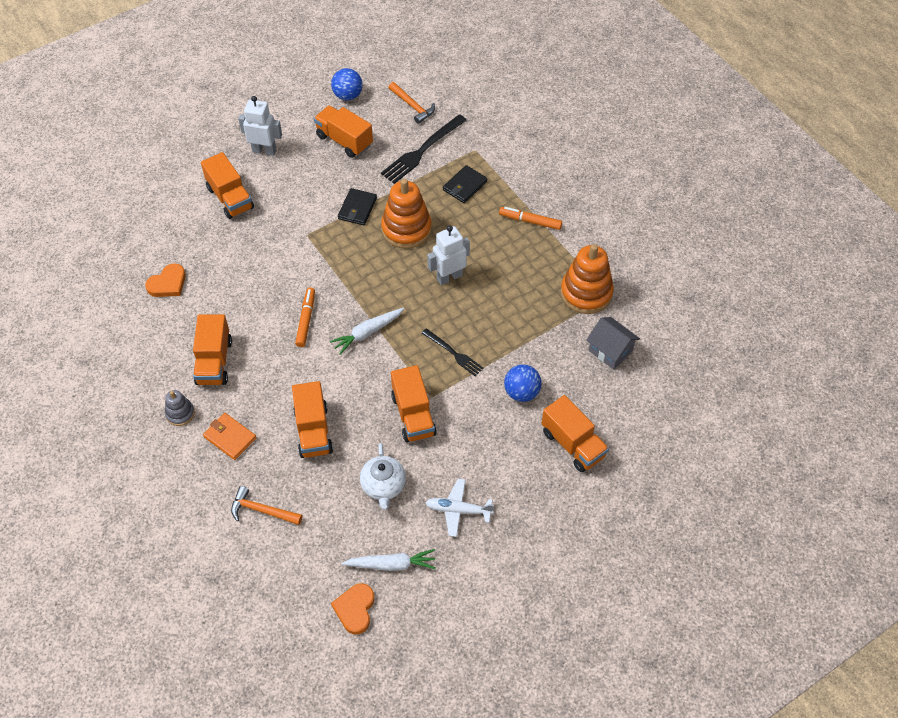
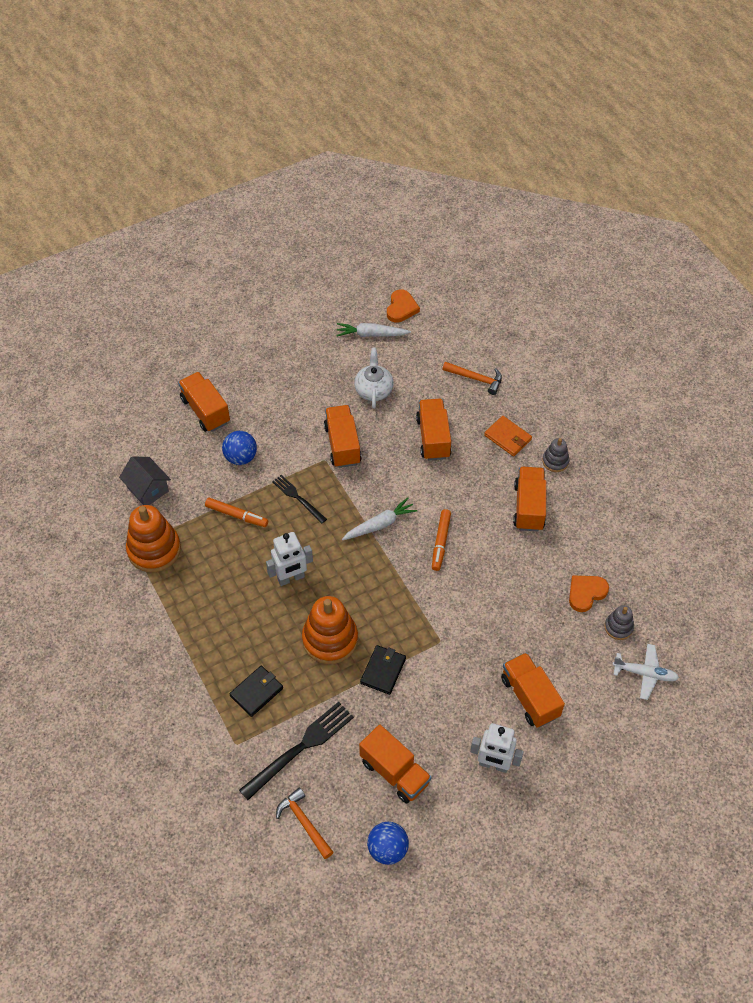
camera: 175 degrees left, 0 degrees up
white plane [425,479,494,537] -> white plane moved to [612,644,679,700]
orange marker [499,207,562,230] -> orange marker moved to [205,498,268,527]
none -> grey stacking toy [605,605,634,640]

